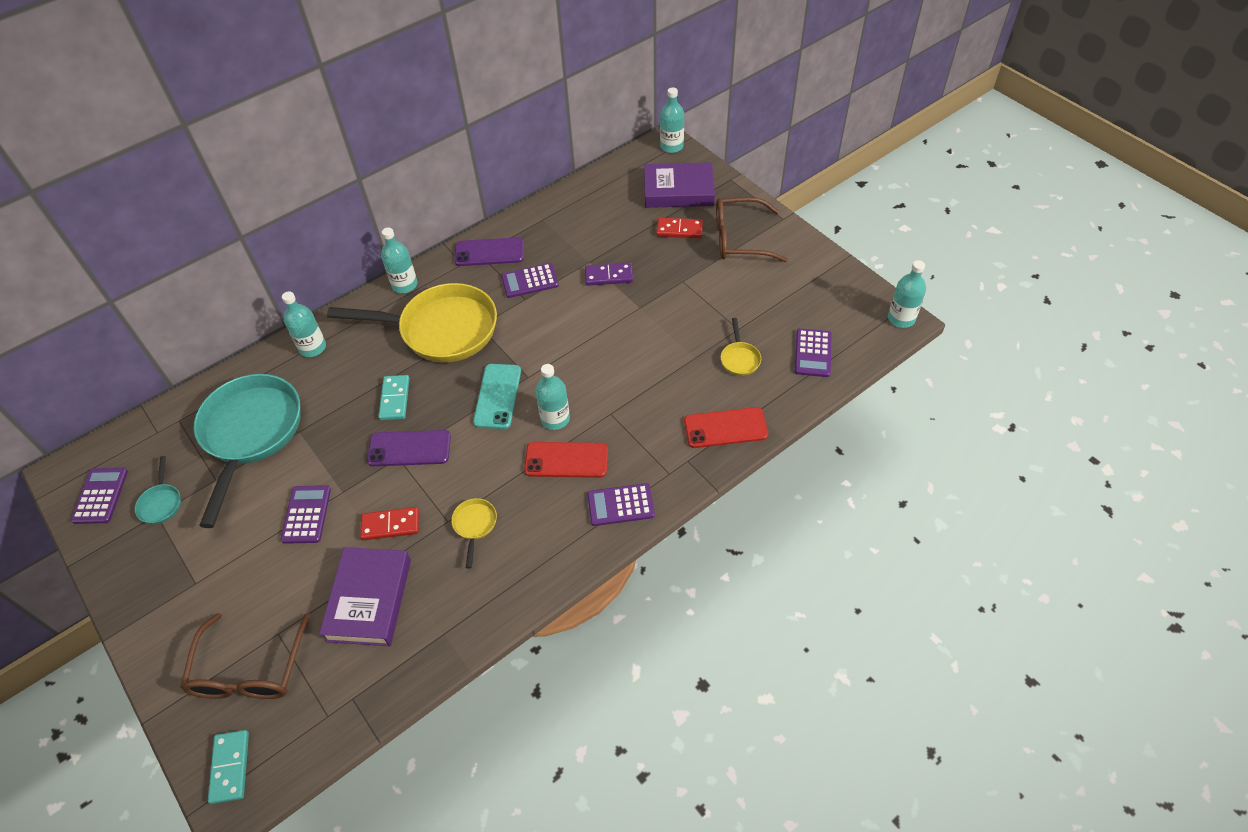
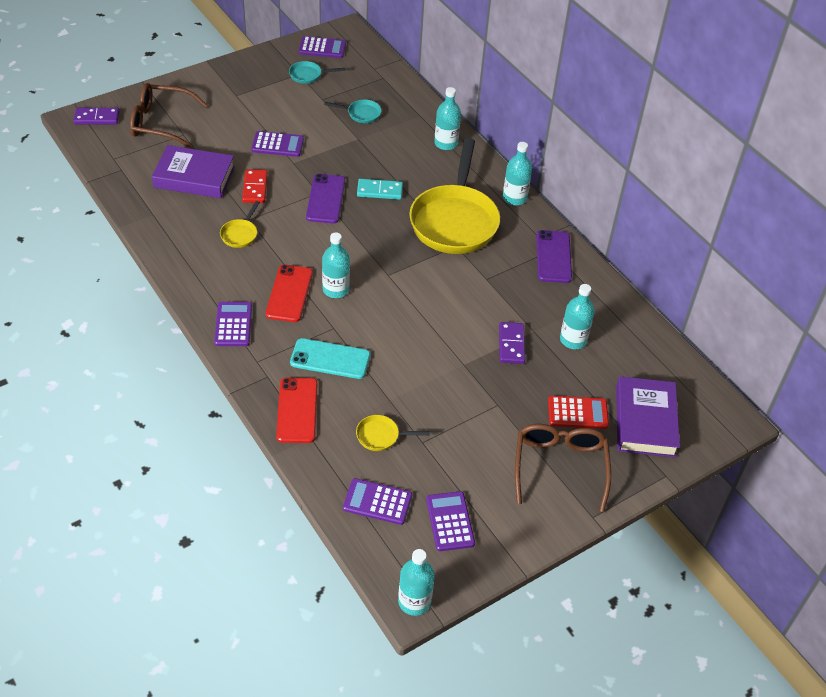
camera: 90 degrees right, 5 degrees down
turquoise pan [194,374,301,528] -> turquoise pan [324,100,382,123], size x0.40
turquoise domino [208,730,249,804] -> purple domino [73,108,119,124]
yellow pan [451,498,497,568] -> yellow pan turned 105 degrees clockwise [220,201,260,248]
turquoise phone [473,364,521,429] -> turquoise phone moved to [290,338,370,379]
purple calculator [501,263,559,298] -> purple calculator moved to [426,491,475,551]
red domino [656,218,703,238] -> red calculator [548,396,609,429]
turquoise bottle [660,88,684,153] -> turquoise bottle moved to [560,284,595,349]

